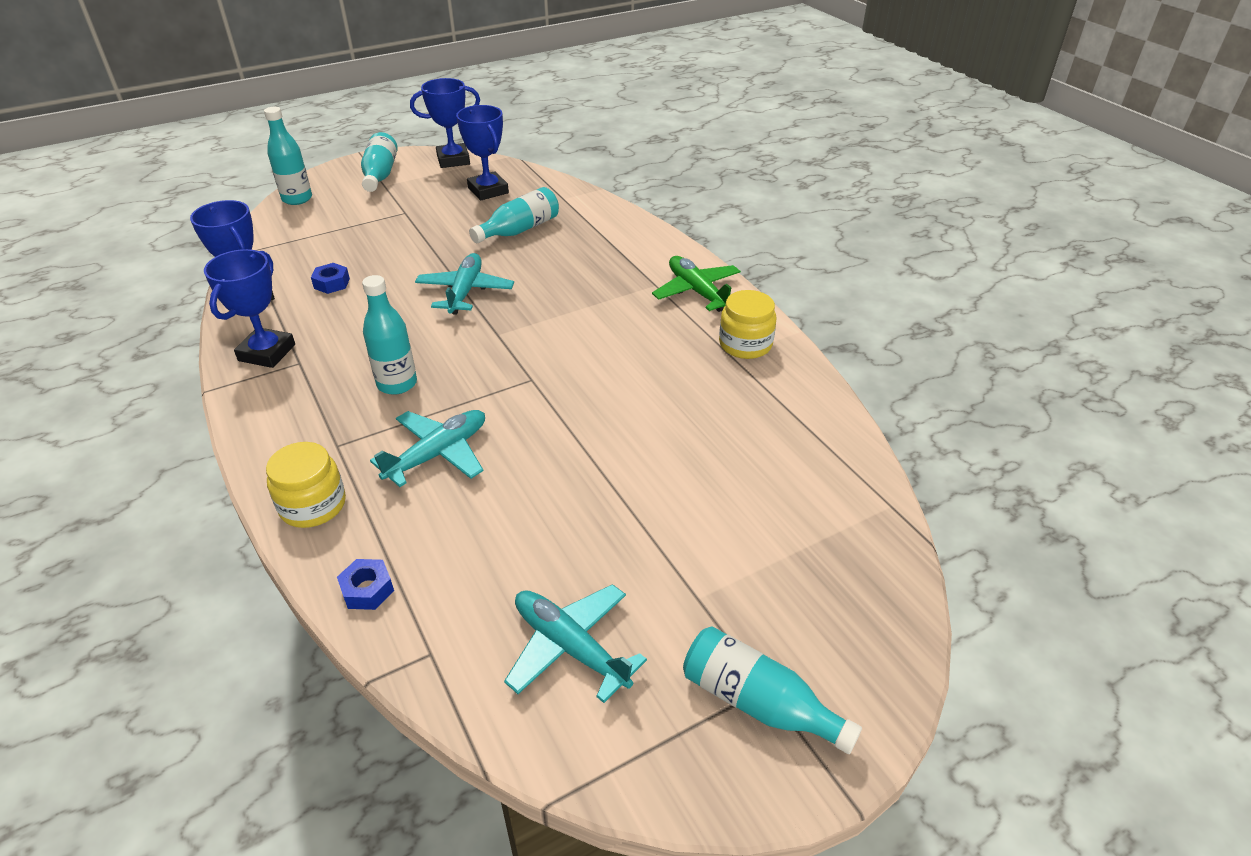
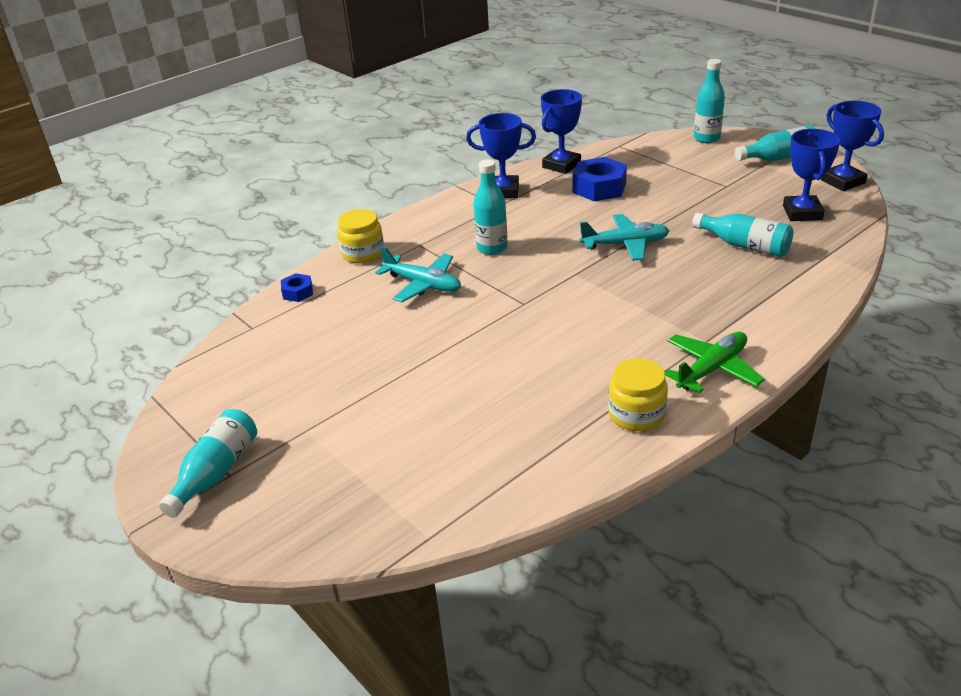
camera: 80 degrees right, 5 degrees down
blue nut [311,263,350,294] -> blue nut [572,157,627,201], size x1.91
blue trophy [456,105,509,200] -> blue trophy turned 45 degrees counterclockwise [783,129,840,221]
turquoise plane [504,584,647,703] -> none

